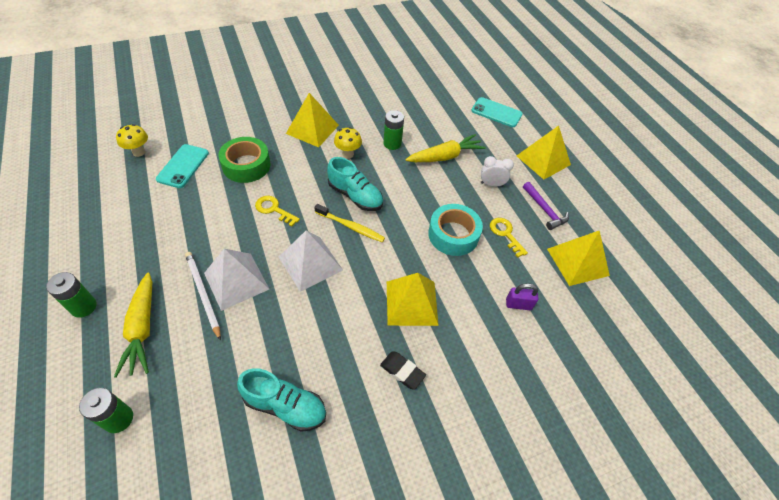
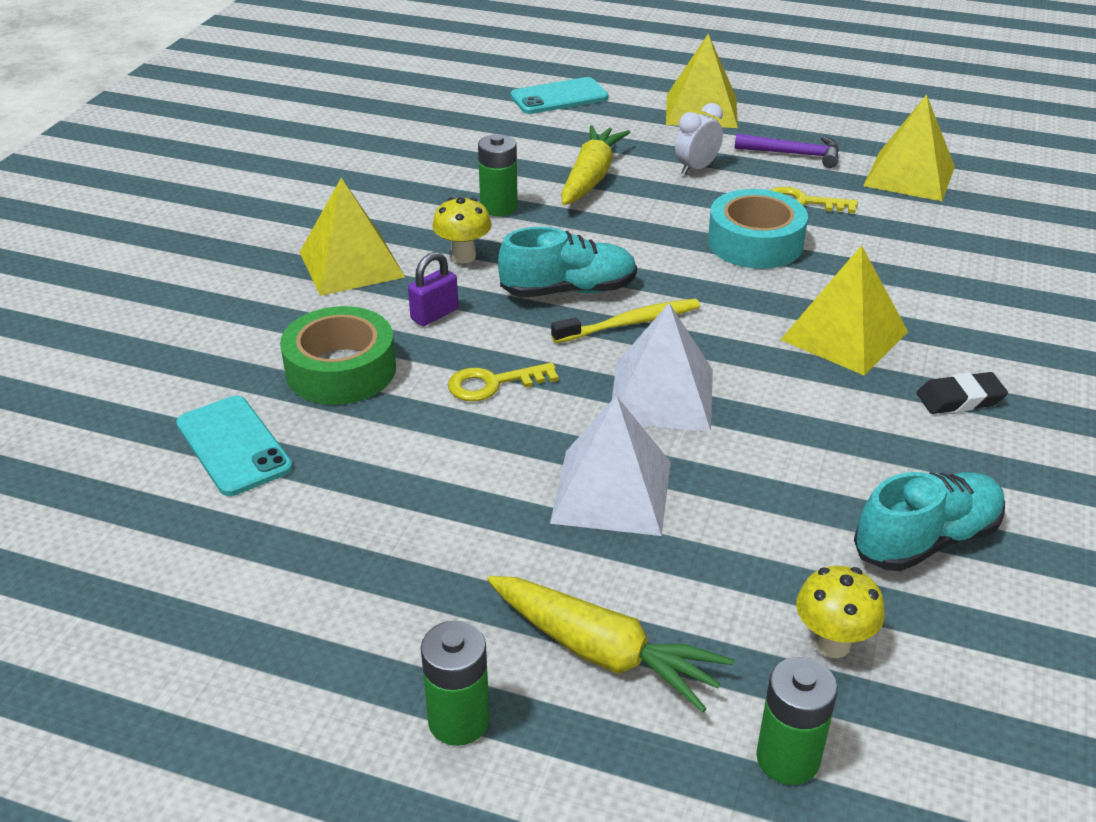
camera: 45 degrees left, 15 degrees down
yellow mushroom [116,124,148,157] -> yellow mushroom moved to [796,566,885,658]
white pencil [185,252,221,341] -> none
purple padlock [506,283,538,310] -> purple padlock moved to [408,252,458,326]

